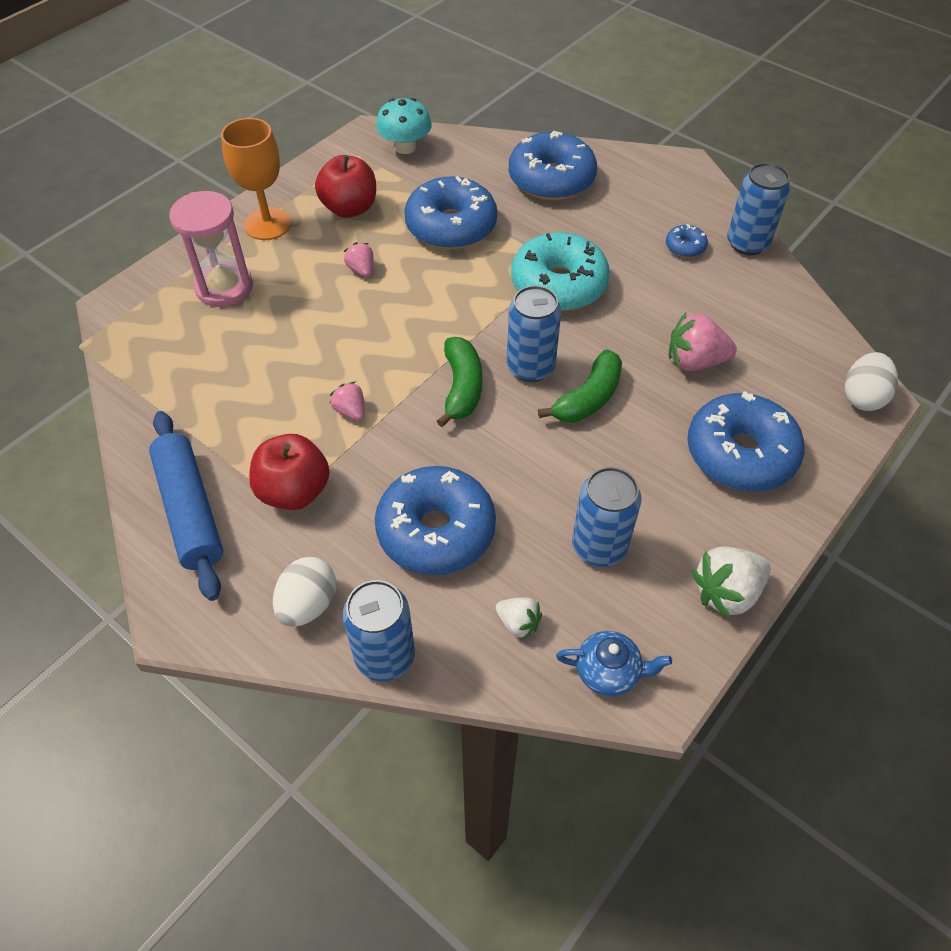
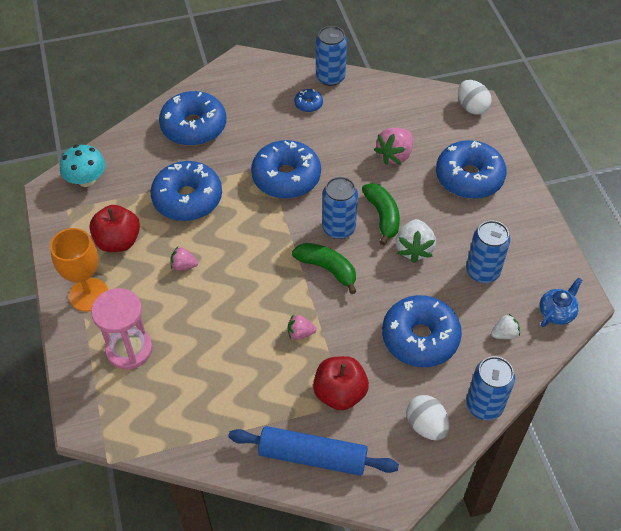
camera: 55 degrees left, 0 degrees up
turquoise donut [511,232,610,311] -> blue donut [251,140,321,199]
white strawberry [691,547,771,619] -> white strawberry moved to [396,219,436,263]

